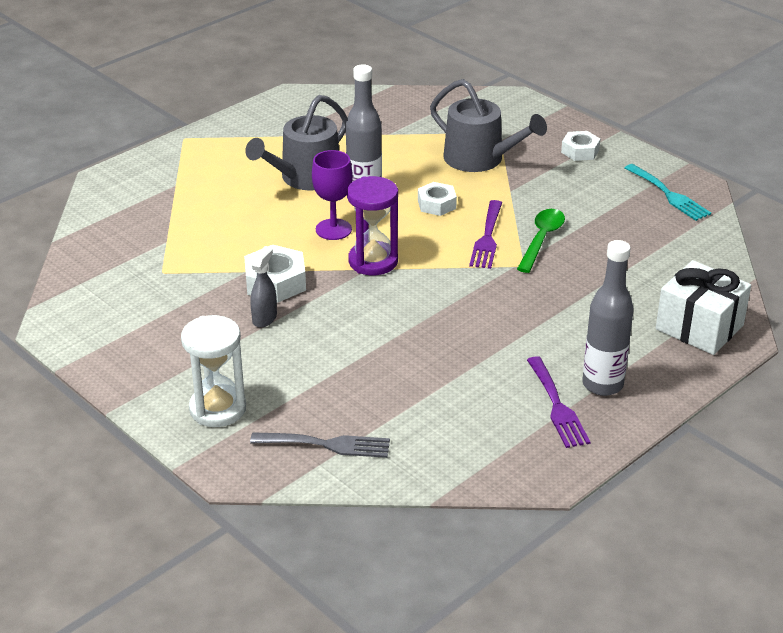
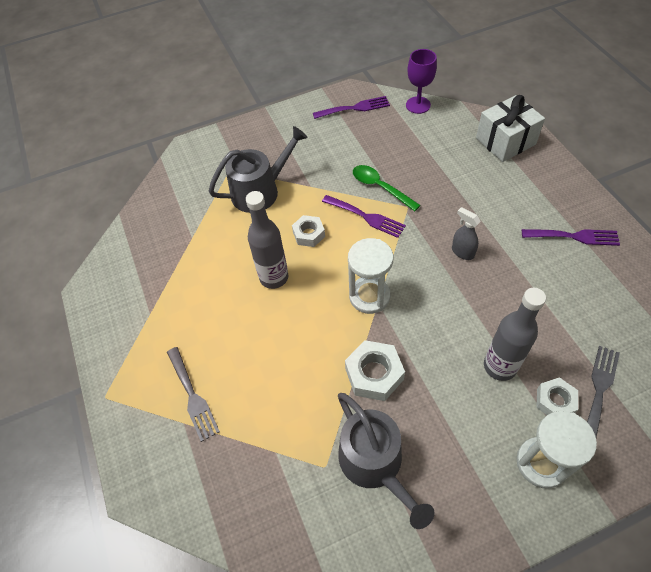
camera: 65 degrees left, 20 degrees up
grey watering can [245,95,347,191] -> grey watering can moved to [338,393,434,529]
grey spray bottle [250,246,277,328] -> grey spray bottle moved to [452,207,481,260]
purple goblet [312,150,353,240] -> purple goblet moved to [406,49,437,114]
purple hourglass [347,176,398,275] -> white hourglass [348,238,393,314]
white nut [561,131,600,161] -> white nut moved to [536,377,578,415]
grey bottle [583,240,634,396] -> grey bottle moved to [484,288,546,381]
turquoise fork [625,164,711,221] -> purple fork [313,96,390,119]
none -> grey fork [167,347,220,442]

